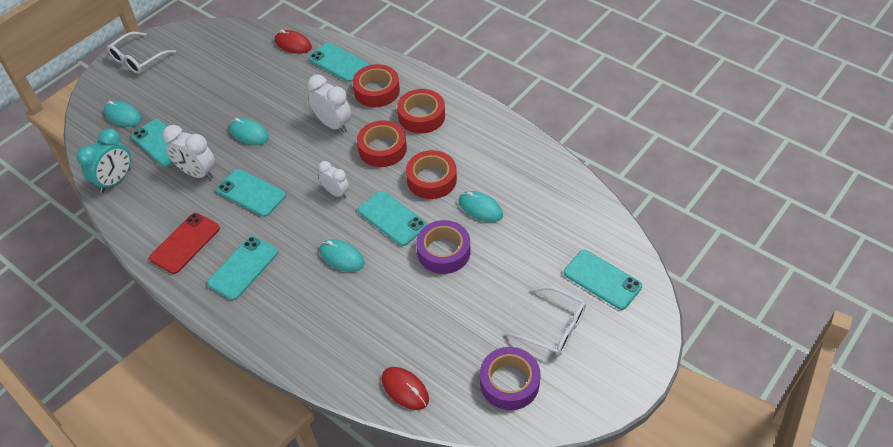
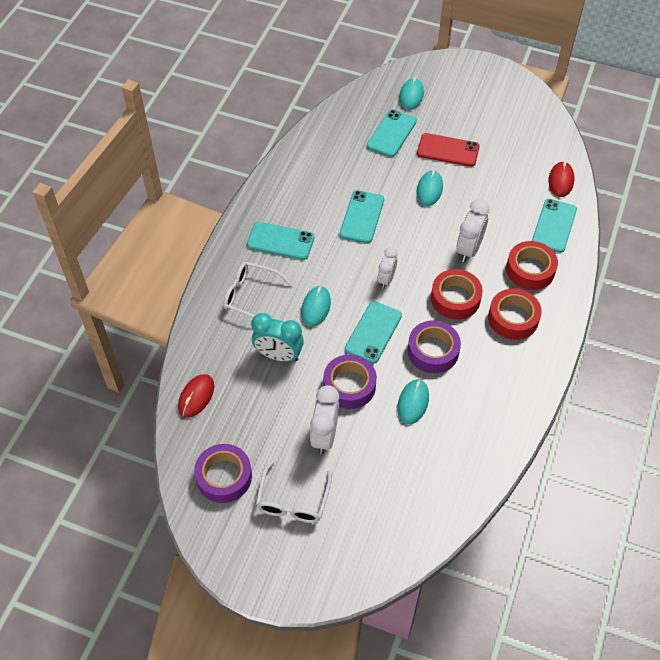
camera: 70 degrees right, 5 degrees up
turquoise clock [76,128,131,193] -> turquoise clock moved to [251,313,304,362]
white glasses [107,32,176,74] -> white glasses moved to [224,262,293,317]
red phone [149,213,220,274] -> red phone moved to [417,133,480,167]
white clock [162,125,215,180] -> white clock moved to [310,385,339,454]
red tape [406,150,457,199] -> purple tape [408,320,461,373]
turquoise phone [564,250,642,310] -> none

